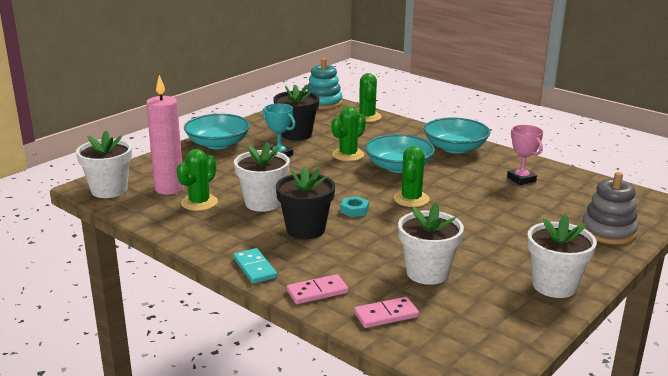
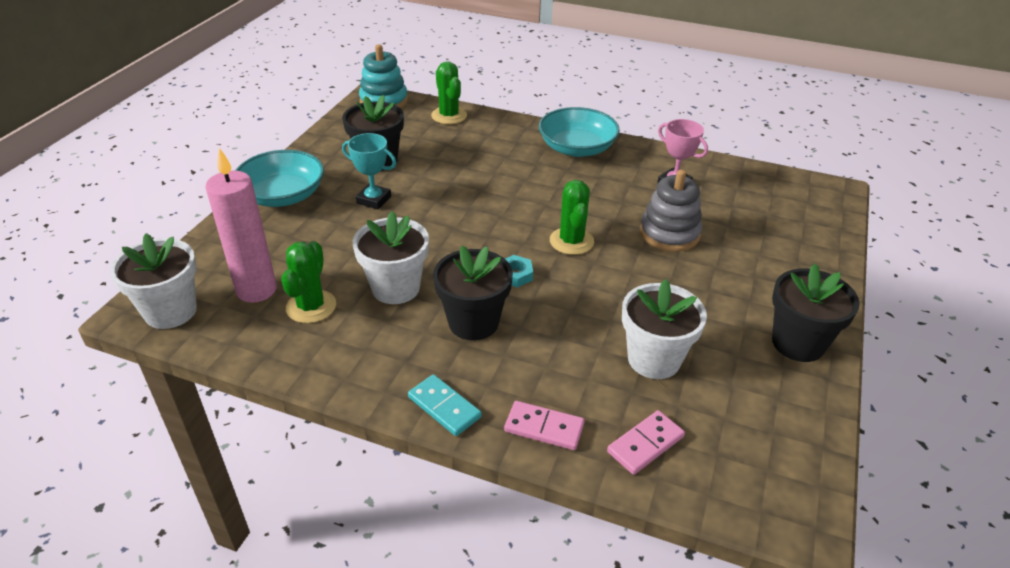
camera: 20 degrees left, 15 degrees up
pink domino [287,274,348,304] -> pink domino turned 60 degrees clockwise [504,401,585,450]
green cactus [332,107,366,161] -> none
turquoise bowl [365,134,435,173] -> none
white flower pot [527,214,597,298] -> black flower pot [772,263,860,362]
grey stacking toy [582,172,638,244] -> grey stacking toy moved to [640,169,702,252]

